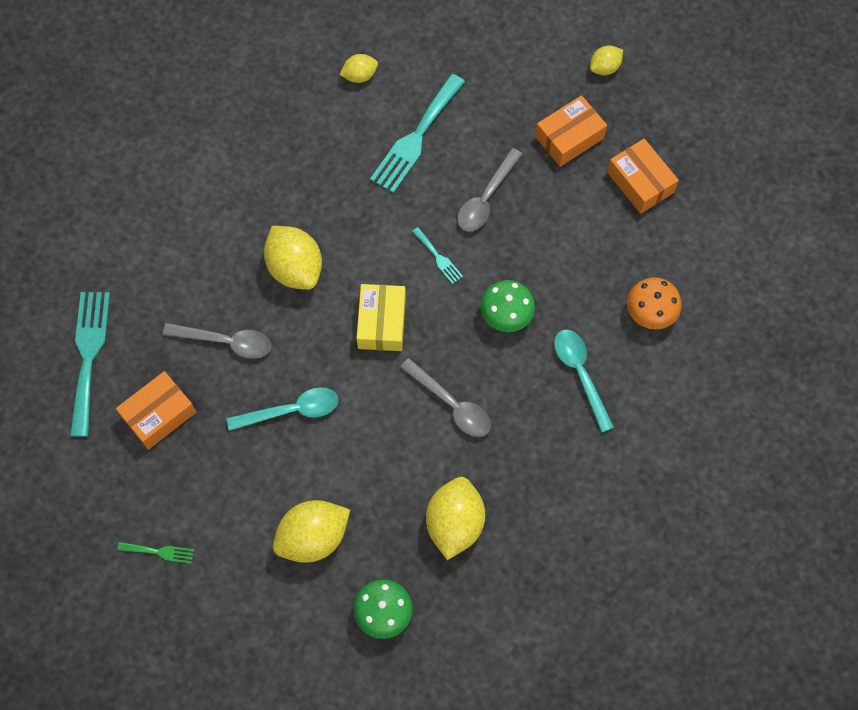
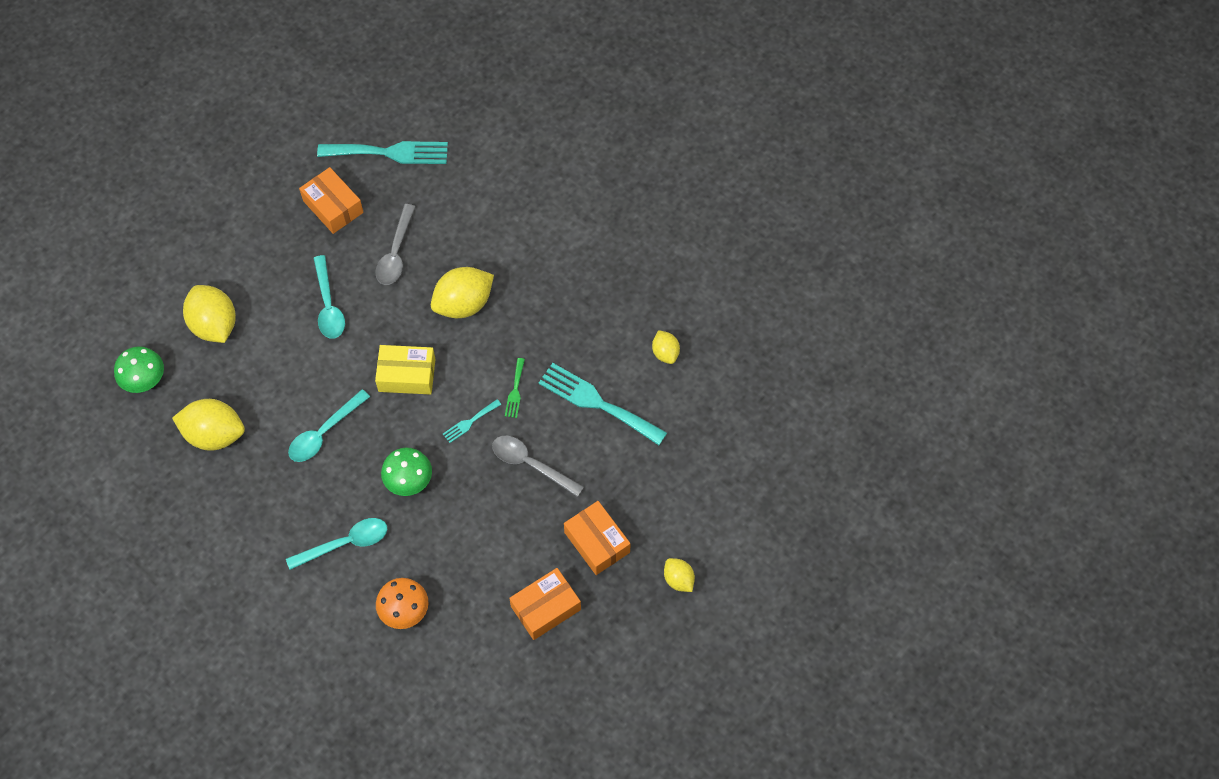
camera: 90 degrees right, 5 degrees down
green fork [117,542,194,564] -> green fork moved to [505,358,525,418]
grey spoon [400,358,491,437] -> turquoise spoon [288,389,370,462]

